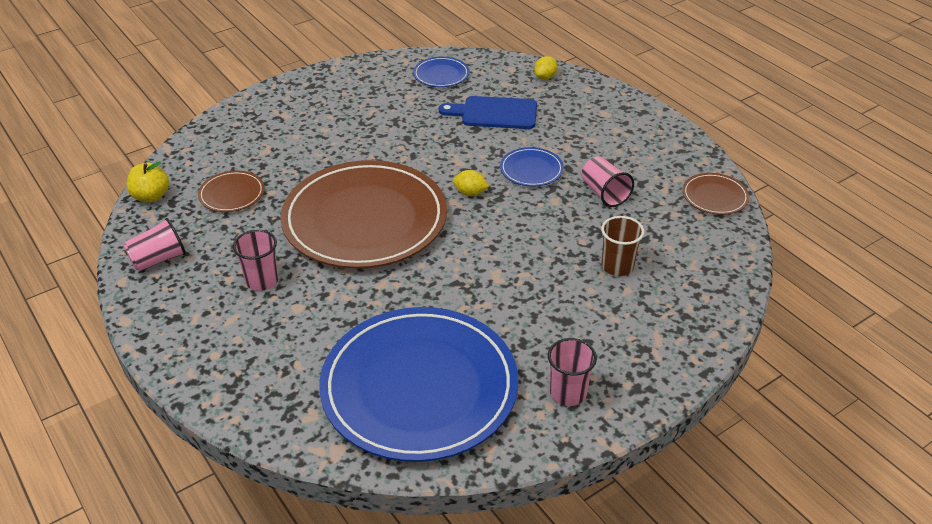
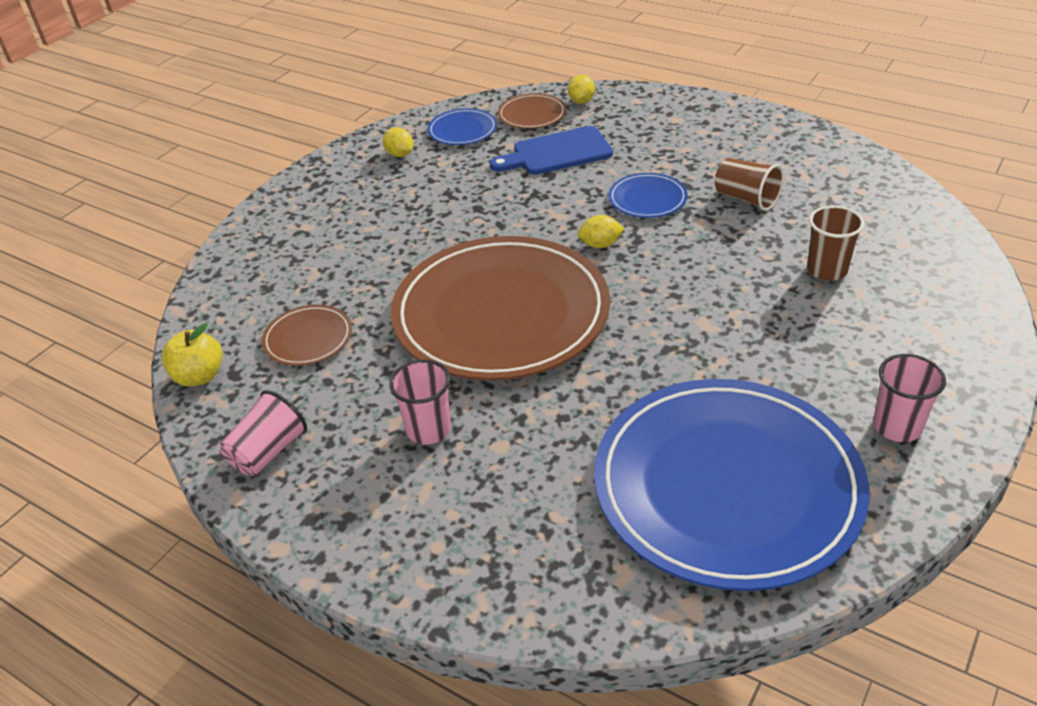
camera: 20 degrees left, 0 degrees up
pink cup [582,156,634,207] -> brown cup [715,158,784,211]
brown plate [682,173,749,215] -> brown plate moved to [498,93,566,129]
none -> yellow lemon [383,127,413,157]

